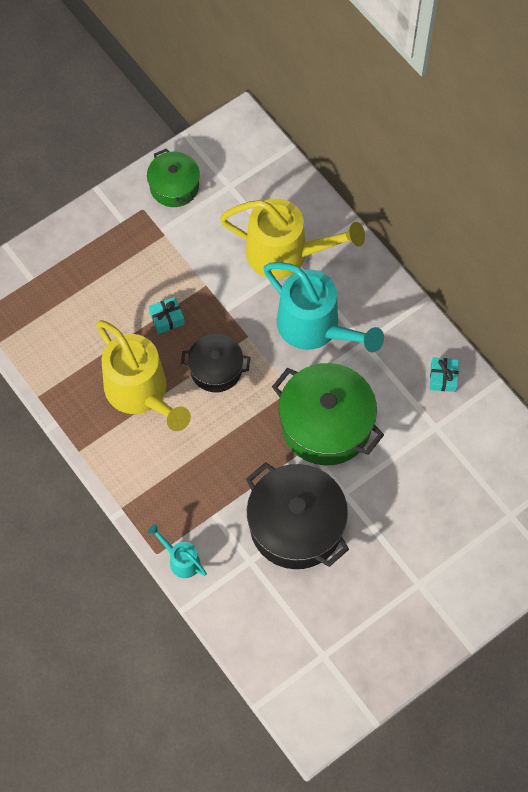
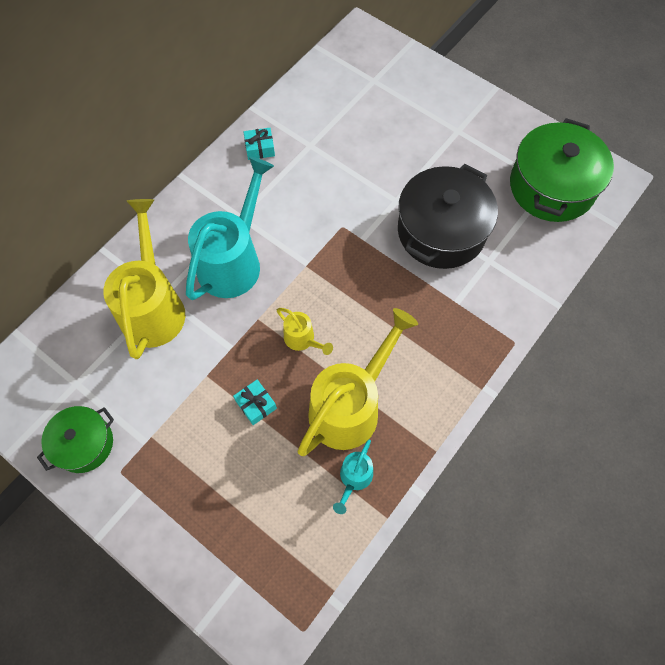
camera: 105 degrees left, 0 degrees up
turquoise watering can [148,524,207,578] -> turquoise watering can moved to [333,439,373,514]
black pot [181,334,250,392] -> yellow watering can [277,308,333,355]
green pot [272,363,384,465] -> green pot moved to [510,118,614,222]

